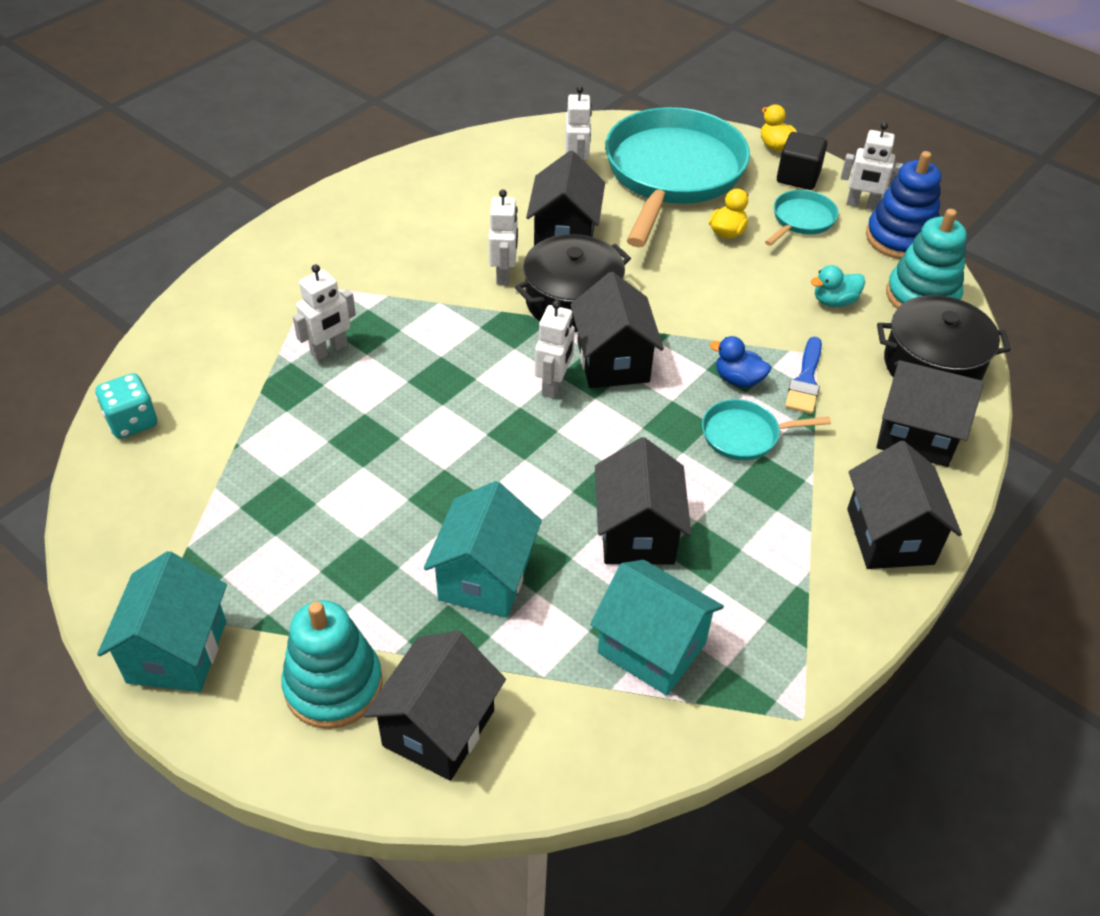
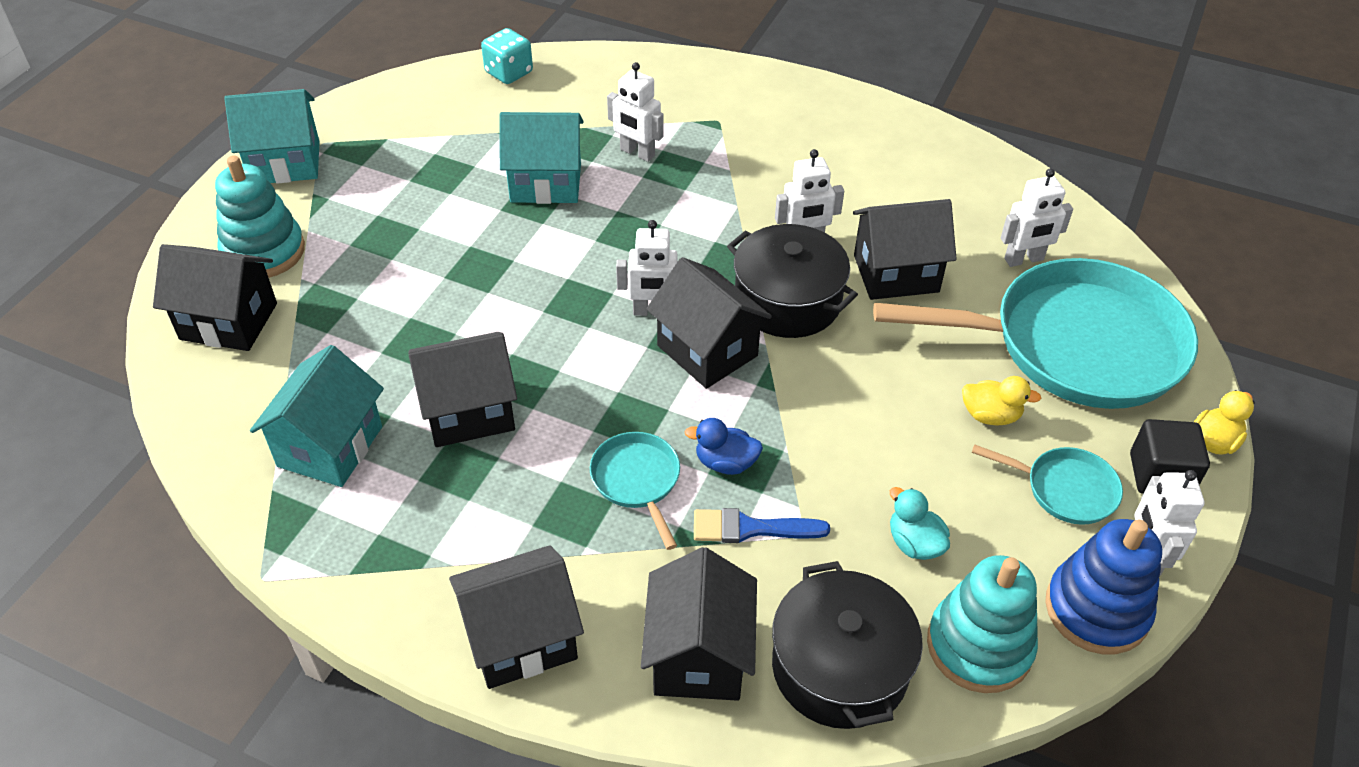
camera: 75 degrees right, 0 degrees up
turquoise house [424,481,542,618] -> turquoise house moved to [500,112,584,204]
black house [570,272,664,388] -> black house turned 75 degrees clockwise [646,257,772,389]
blue duck [710,336,771,387] -> blue duck turned 90 degrees counterclockwise [684,418,763,475]

